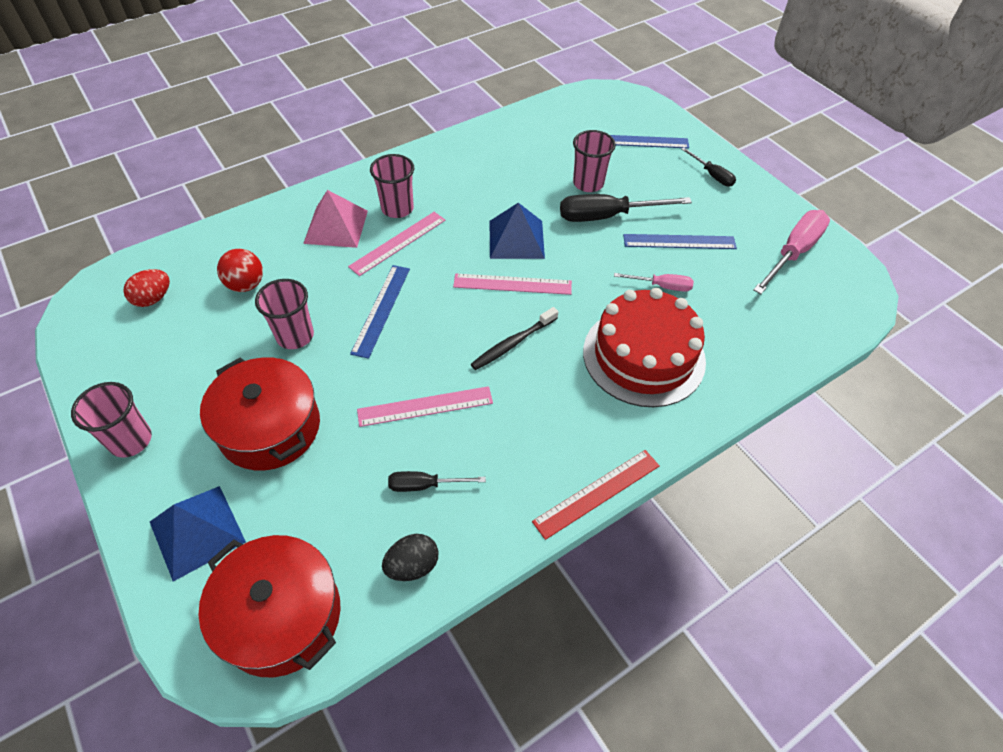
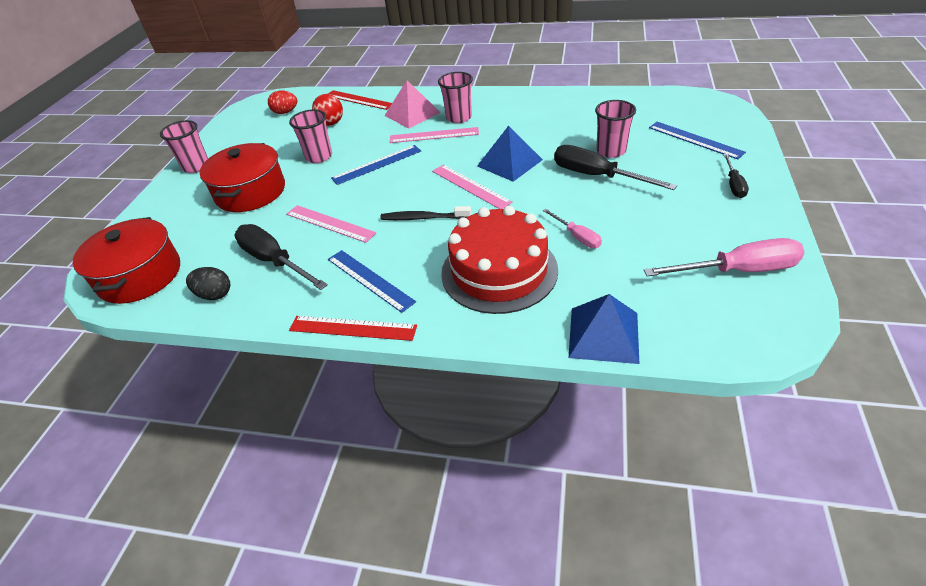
camera: 50 degrees right, 10 degrees down
blue pyramid [150,486,246,582] -> blue pyramid moved to [569,294,639,364]
black screwdriver [388,471,486,492] -> black screwdriver [234,224,328,290], size x1.82
blue ruler [623,234,737,249] -> blue ruler moved to [328,250,416,313]
none -> red ruler [328,90,392,110]

